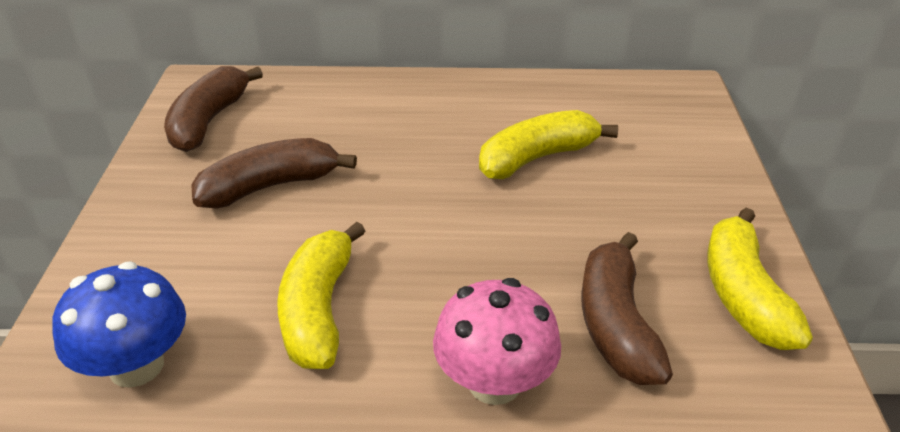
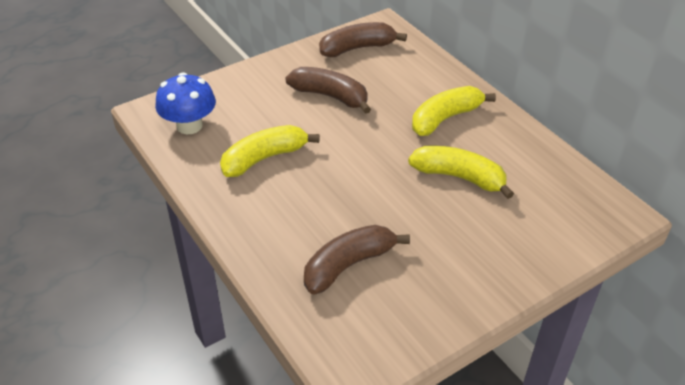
camera: 55 degrees right, 5 degrees up
pink mushroom [433,278,561,405] -> none
yellow banana [707,208,813,350] -> yellow banana moved to [412,86,496,136]

